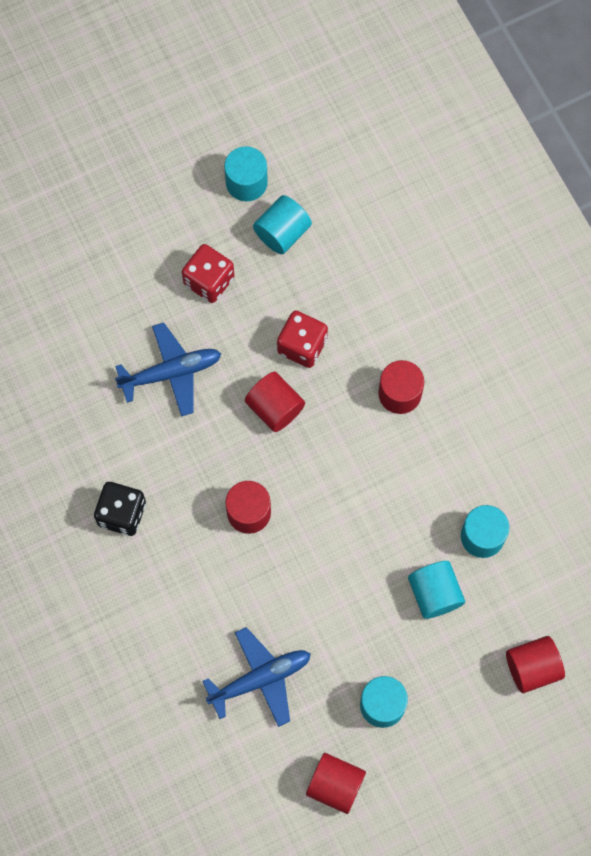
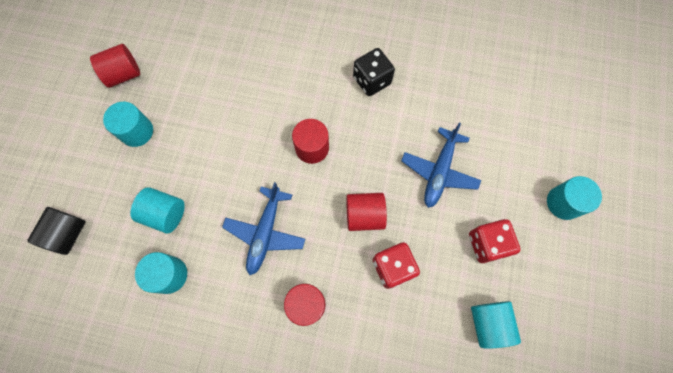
camera: 130 degrees right, 0 degrees up
blue plane [203,627,311,727] -> blue plane moved to [222,182,305,275]
turquoise cylinder [224,146,268,201] -> turquoise cylinder moved to [547,176,602,220]
red cylinder [506,636,565,693] -> black cylinder [28,207,86,255]

